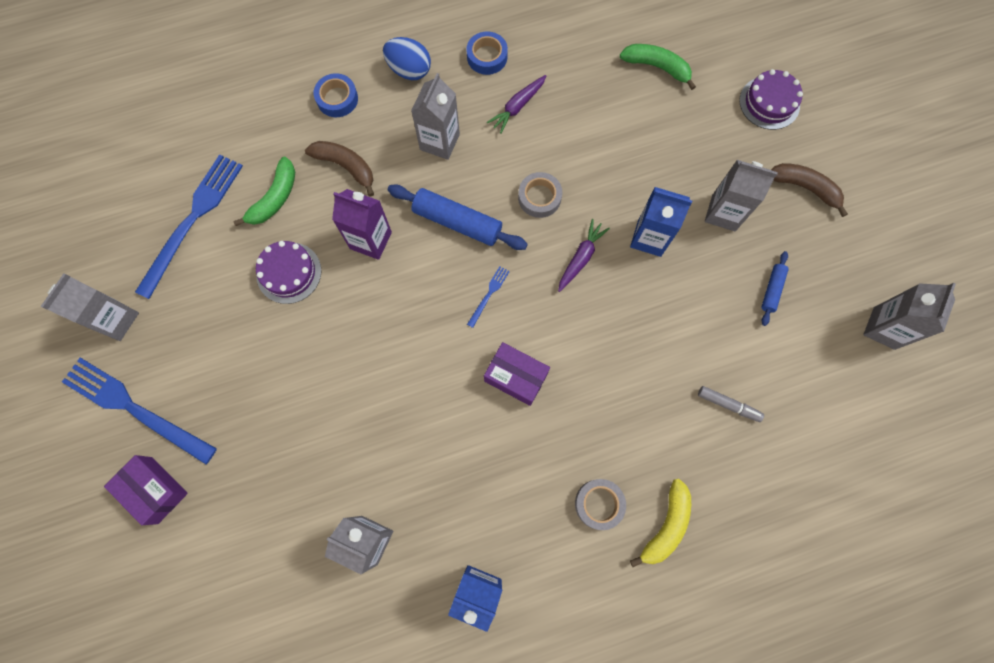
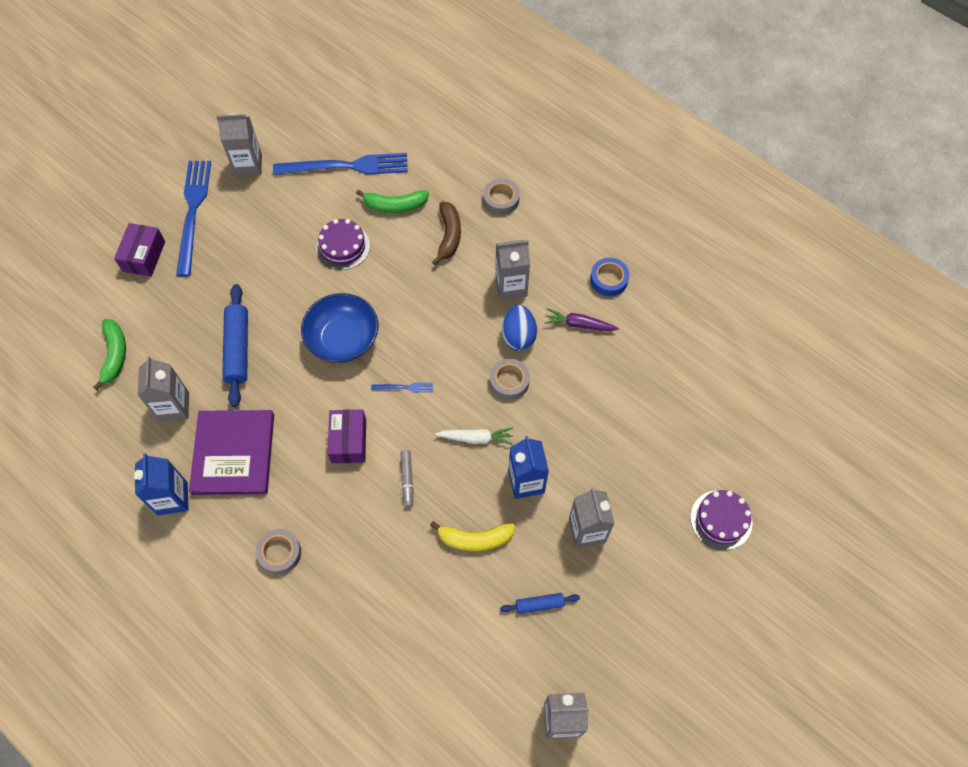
camera: 60 degrees right, 10 degrees down
blue tape [314,73,358,117] -> grey tape [483,178,520,215]
purple carton [332,189,392,260] -> none
blue egg [383,37,431,80] -> blue egg moved to [502,305,537,351]
blue rolling pin [388,184,528,250] -> blue rolling pin moved to [222,284,248,407]
purple carrot [558,219,610,292] -> white carrot [435,427,513,445]
green banana [620,44,696,90] -> green banana moved to [93,319,126,390]
yellow banana [630,479,691,567] -> yellow banana moved to [430,521,516,551]
grey marker [698,386,764,422] -> grey marker moved to [400,450,413,508]
brown banana [771,163,848,217] -> none
none -> purple book [189,410,274,495]
none -> blue bowl [301,293,378,363]

